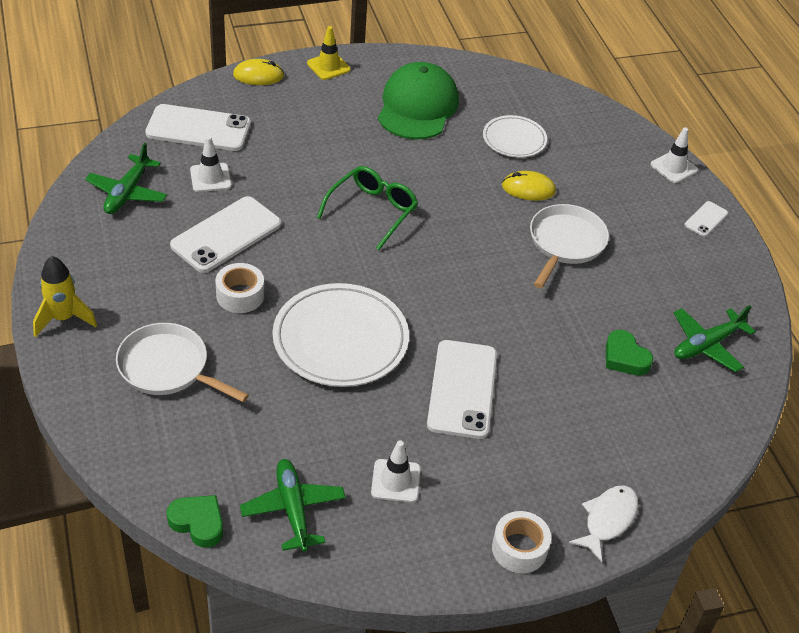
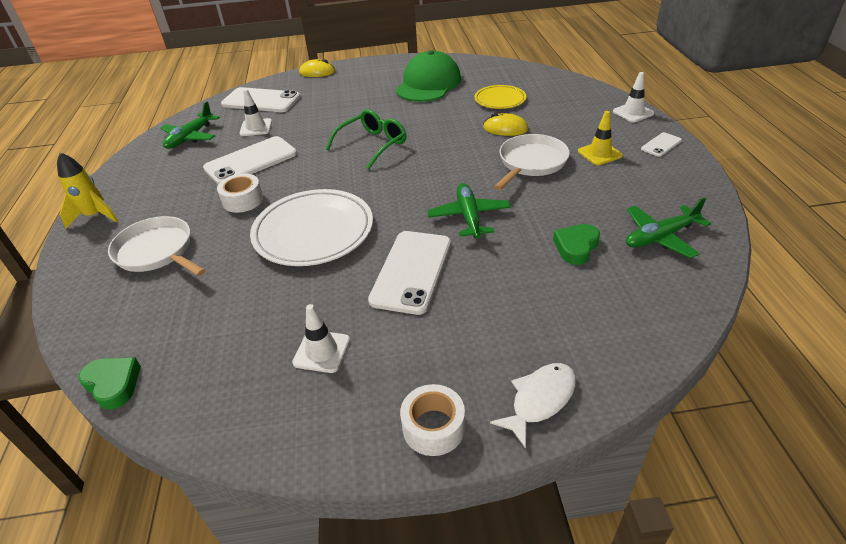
camera: 15 degrees right, 5 degrees down
green plane [240,459,346,552] -> green plane moved to [427,183,511,238]
yellow traffic cone [307,26,350,80] -> yellow traffic cone moved to [578,111,623,165]
white plate [483,115,547,158] -> yellow plate [474,85,526,109]
green heart [606,330,653,375] -> green heart turned 60 degrees clockwise [553,224,600,265]

